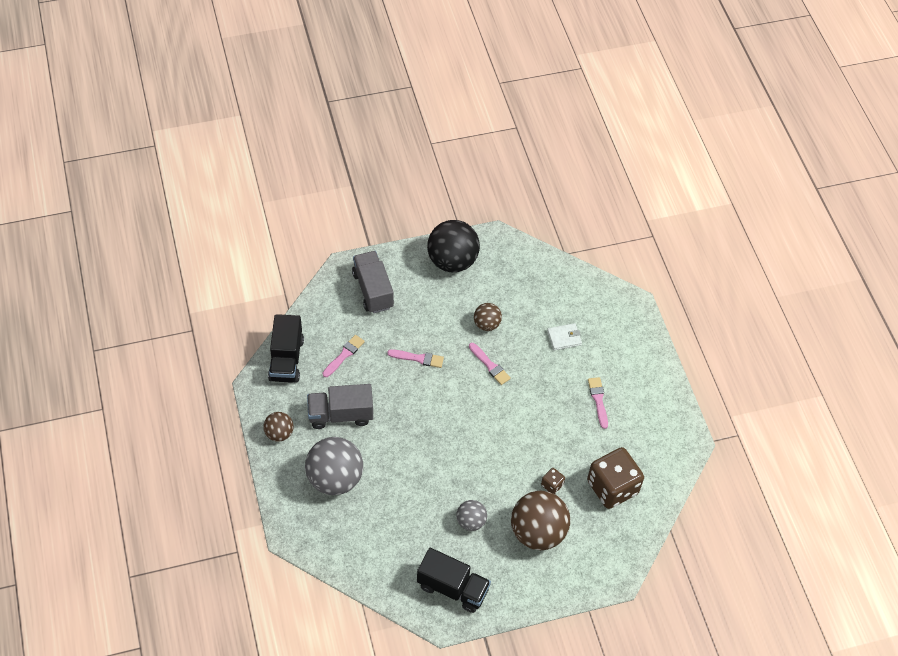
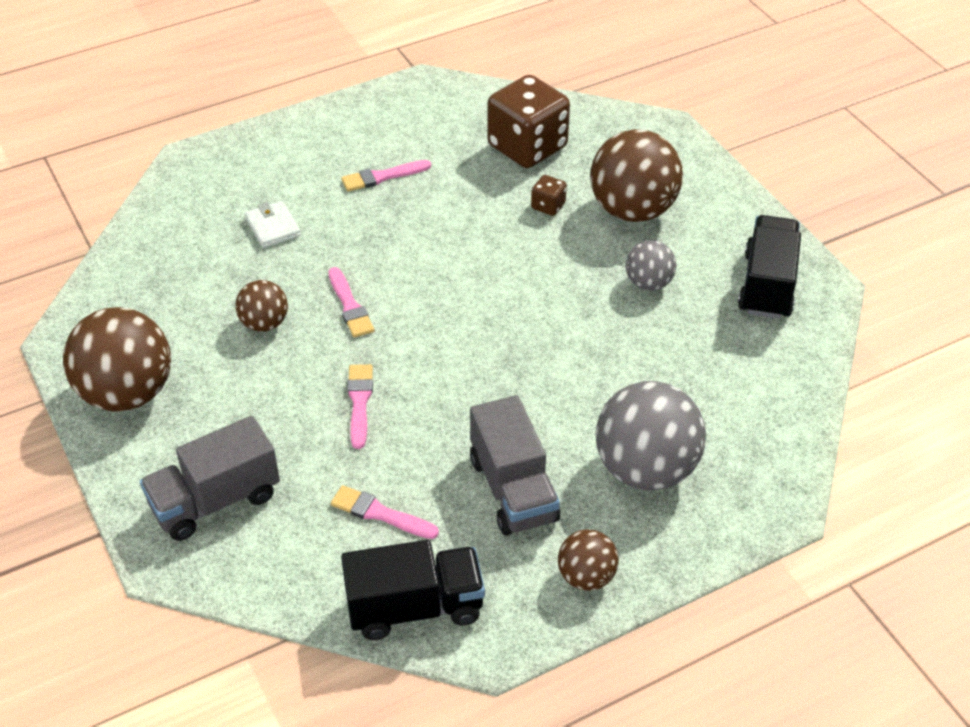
camera: 100 degrees left, 10 degrees down
black ball [427,220,480,272] -> brown ball [63,307,171,412]
pink brush [469,343,511,385] -> pink brush turned 120 degrees clockwise [328,267,375,338]

